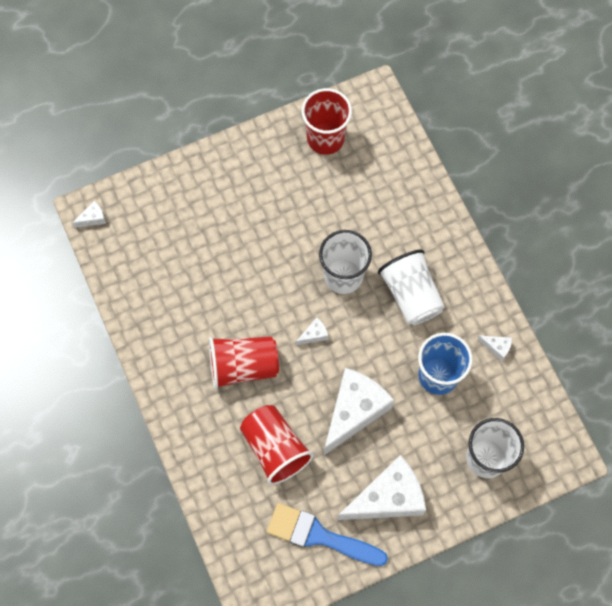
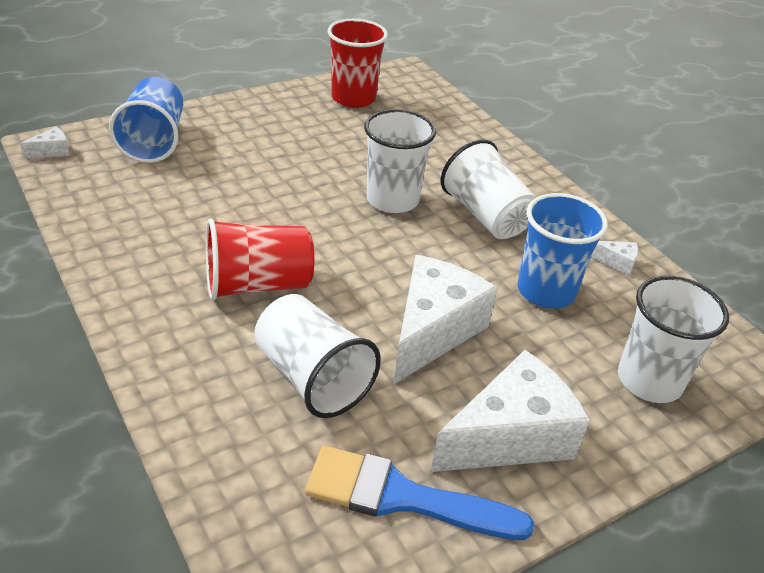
camera: 10 degrees left, 30 degrees down
red cup [240,405,314,485] -> white cup [254,294,381,418]
white cheese [296,317,328,345] -> none
none -> blue cup [109,77,183,163]

